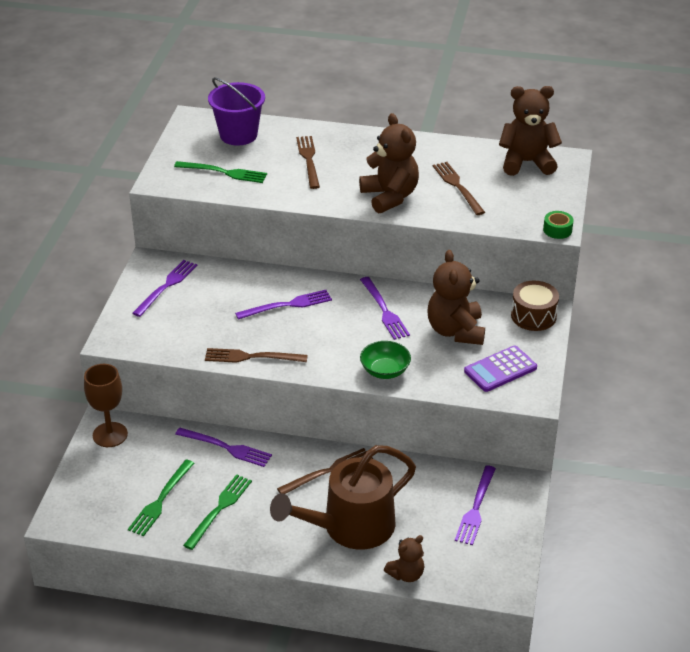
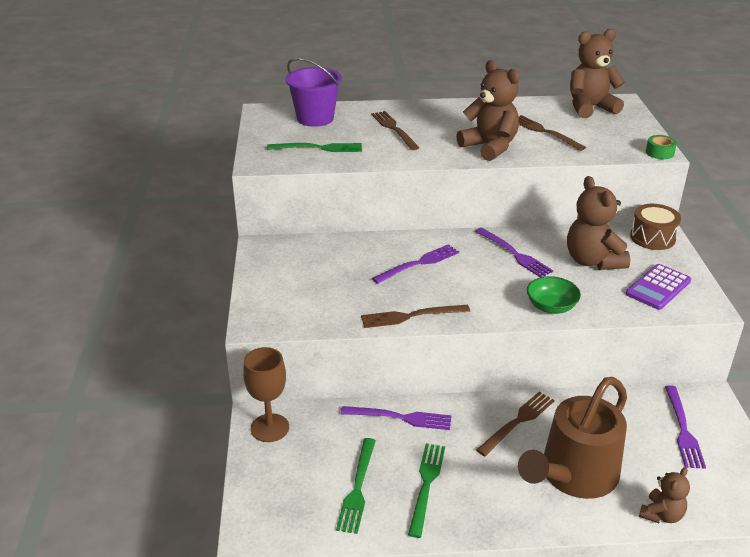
camera: 15 degrees left, 5 degrees down
purple fork [132,260,197,317] -> none

